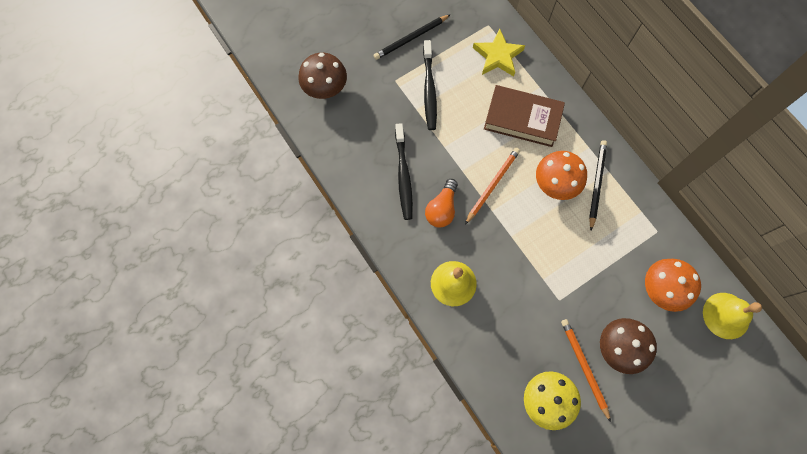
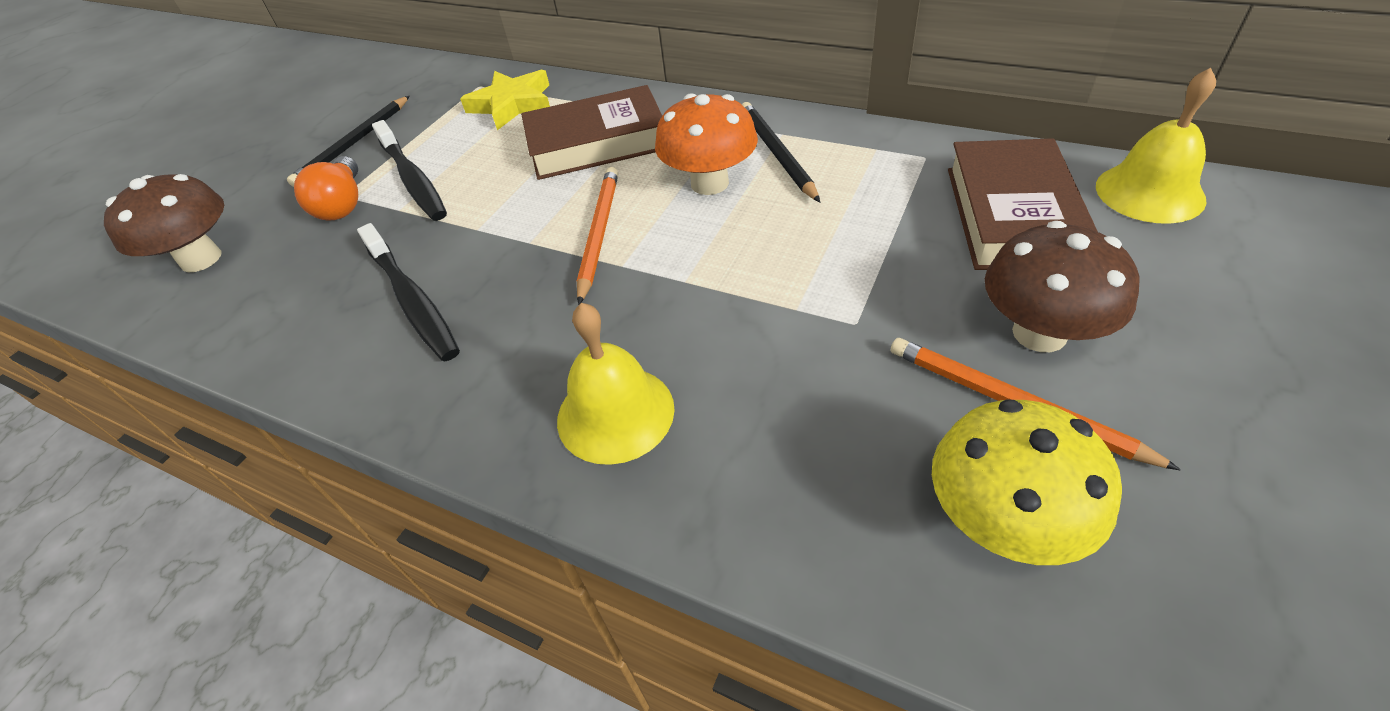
camera: 25 degrees left, 25 degrees down
orange light bulb [425,179,458,228] -> orange light bulb moved to [294,156,358,221]
orange mushroom [645,259,701,312] -> brown book [948,138,1098,270]

